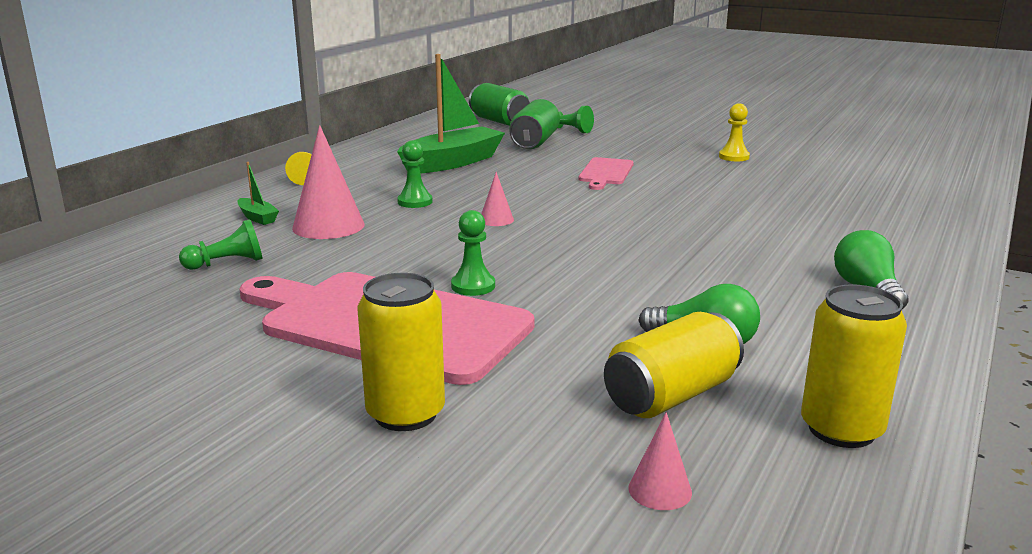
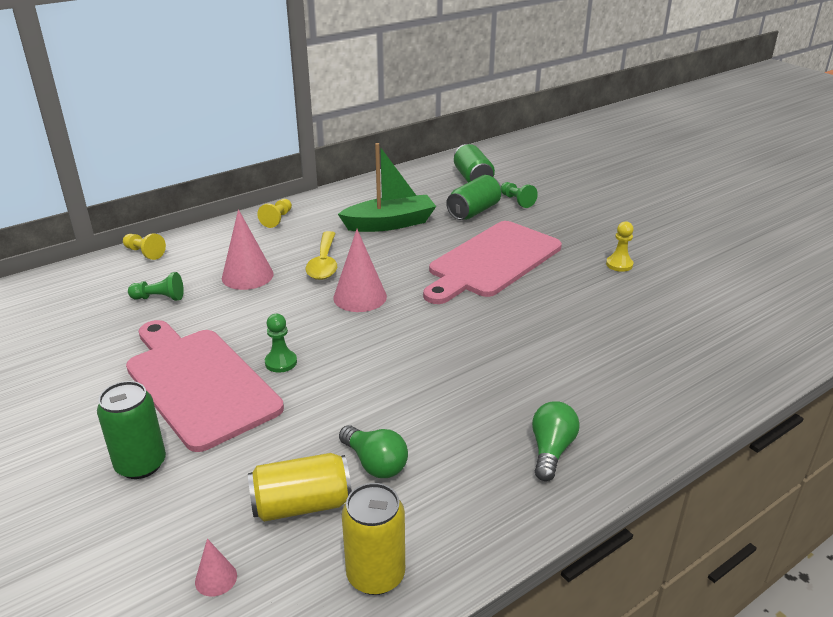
camera: 25 degrees right, 10 degrees up
green boat [238,162,279,225] -> none
yellow can [357,273,445,431] -> green can [97,381,166,479]
green pawn [397,140,433,208] -> yellow spoon [306,231,337,280]
pink cone [481,172,514,226] -> pink cone [333,229,387,312], size x2.01
pink cutting board [579,157,634,190] -> pink cutting board [423,221,562,304], size x2.14
none -> yellow pawn [123,233,166,260]

